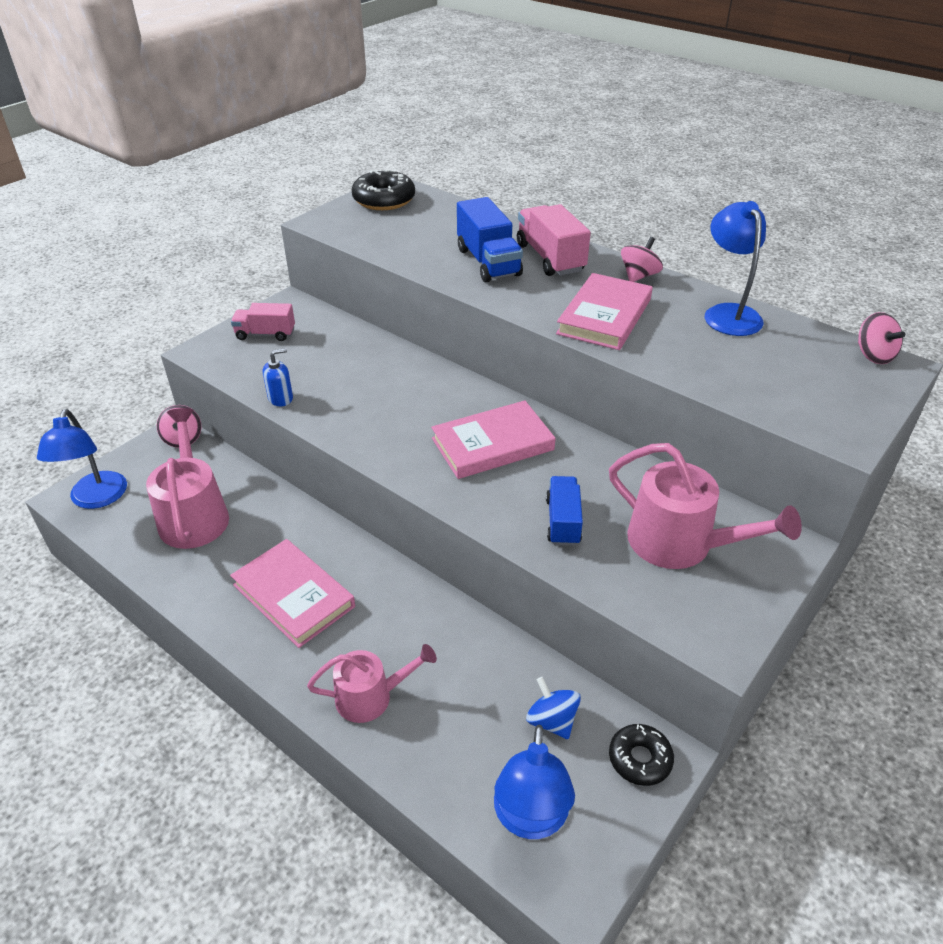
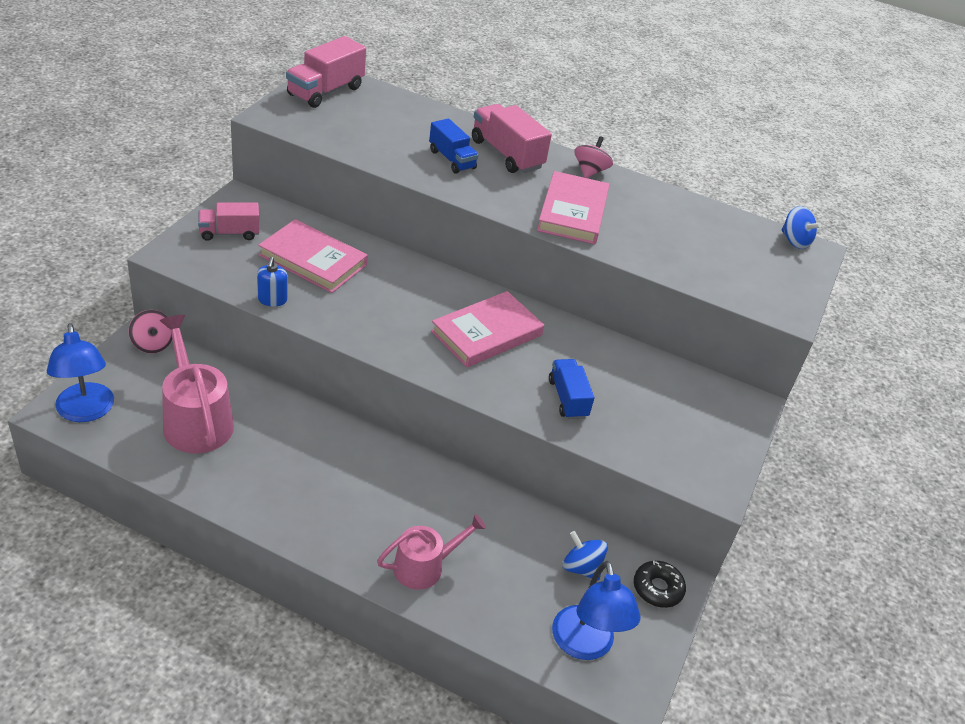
camera: 20 degrees left, 0 degrees up
pink book [230,539,355,648] -> pink book moved to [258,219,368,293]
blue soap dispenser [263,348,293,406] -> blue soap dispenser turned 135 degrees clockwise [257,257,288,307]
black donut [352,170,415,210] -> pink truck [286,36,366,108]
blue truck [457,197,523,282] -> blue truck [429,118,479,174], size x0.66
pink watering can [609,443,802,569] -> none
blue lamp [705,201,766,336] -> none
pink spinning top [858,312,905,364] -> blue spinning top [782,206,822,249]

